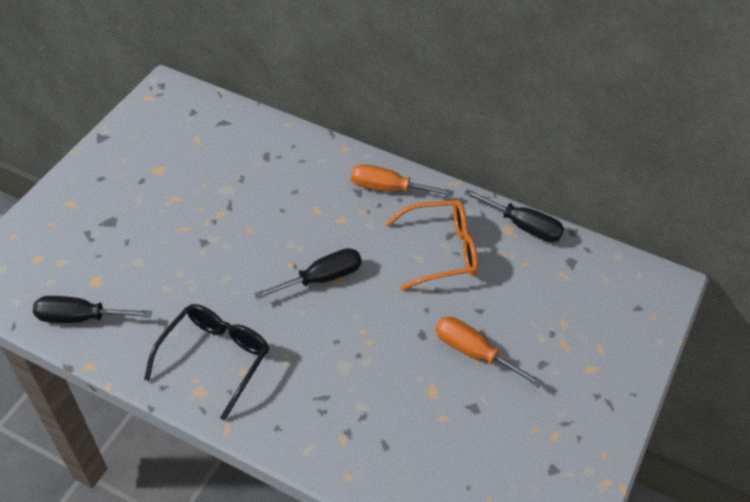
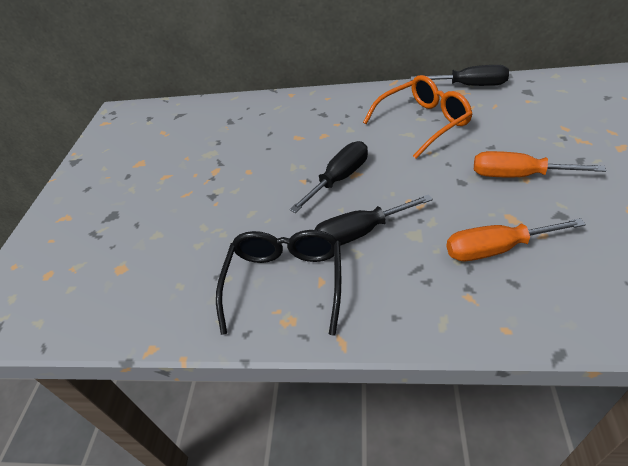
camera: 15 degrees left, 5 degrees down
black screwdriver [33,296,152,323] -> black screwdriver moved to [314,194,433,246]
orange screwdriver [351,164,454,196] -> orange screwdriver moved to [446,218,586,261]

